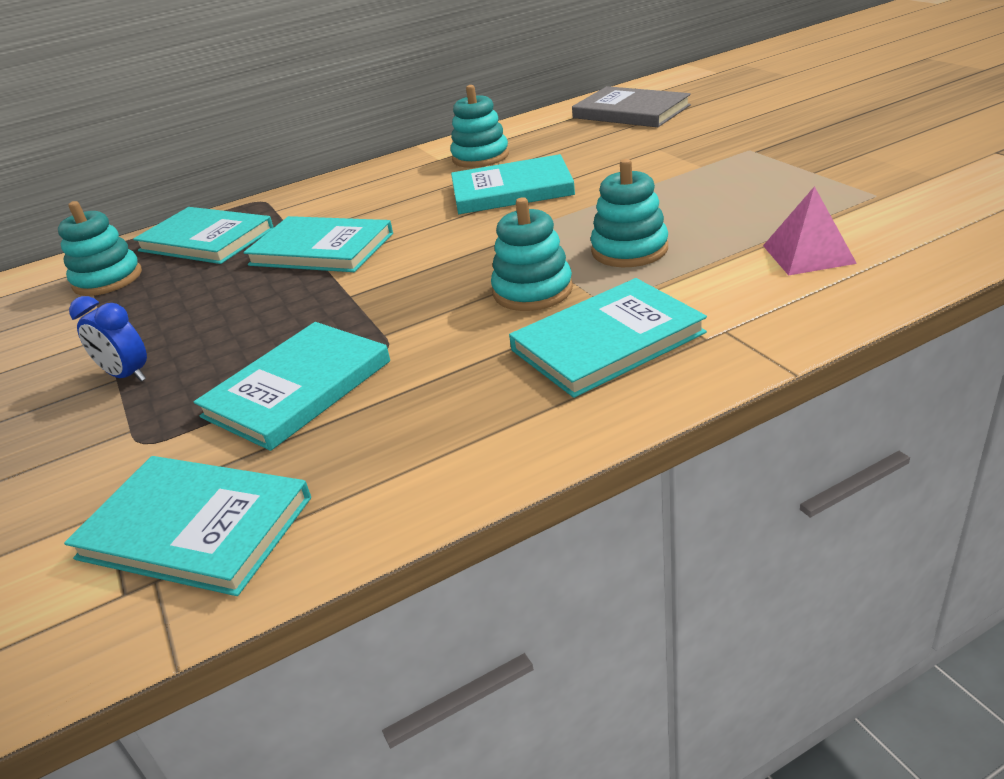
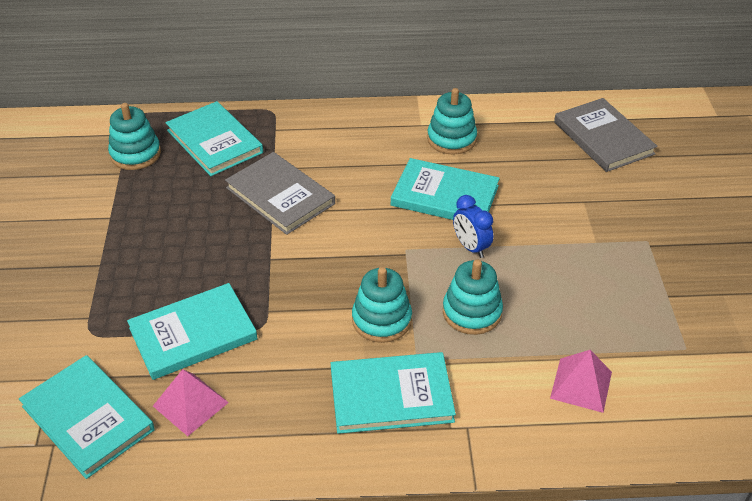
camera: 20 degrees right, 10 degrees up
blue clock [69,296,147,382] -> blue clock moved to [453,195,493,258]
turquoise book [244,216,393,272] -> grey book [225,152,335,235]
none -> pink pyramid [153,369,229,436]

